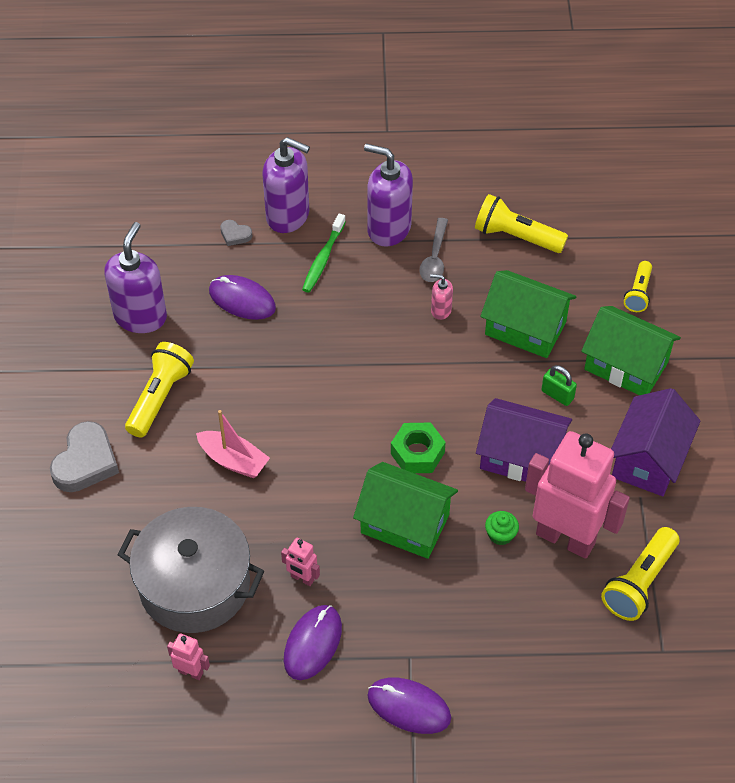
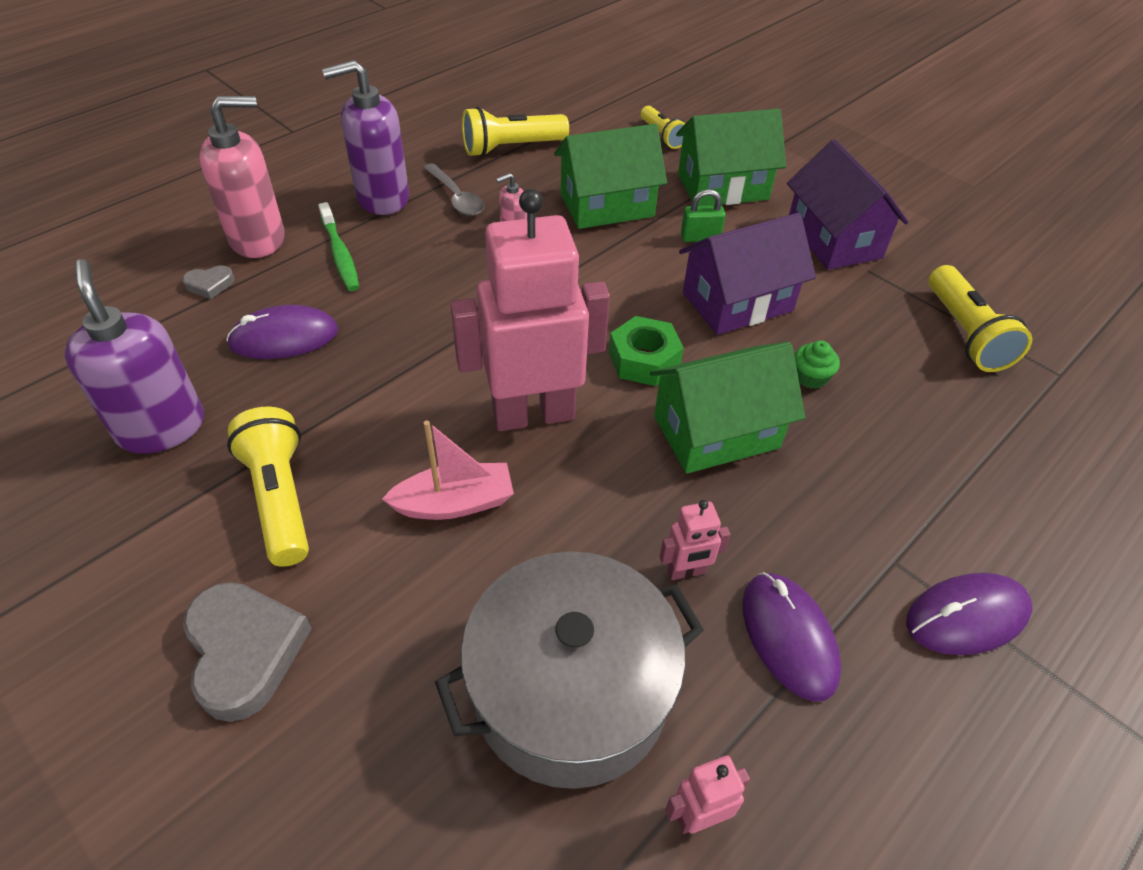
camera: 45 degrees left, 5 degrees down
purple soap dispenser [262,137,310,233] -> pink soap dispenser [199,96,285,258]
pink robot [525,431,630,559] -> pink robot moved to [450,189,610,431]

